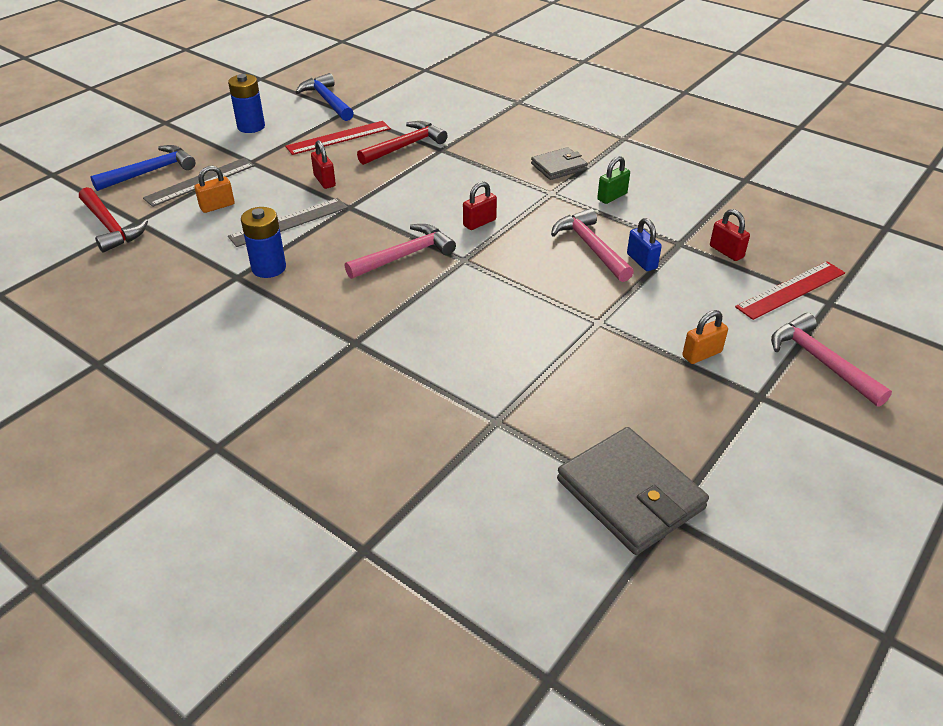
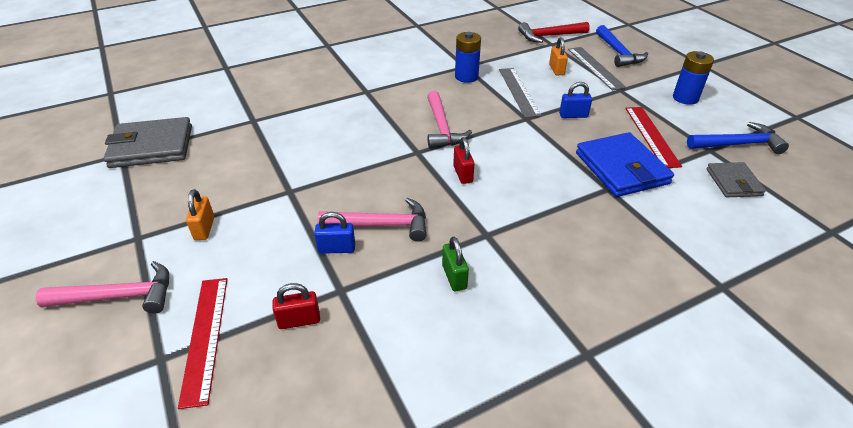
camera: 115 degrees right, 0 degrees up
red padlock [311,140,336,189] -> blue padlock [559,82,592,118]
red hammer [357,121,448,165] -> blue wallet [576,132,674,197]
grey wallet [531,147,588,180] -> grey wallet moved to [706,162,766,197]

